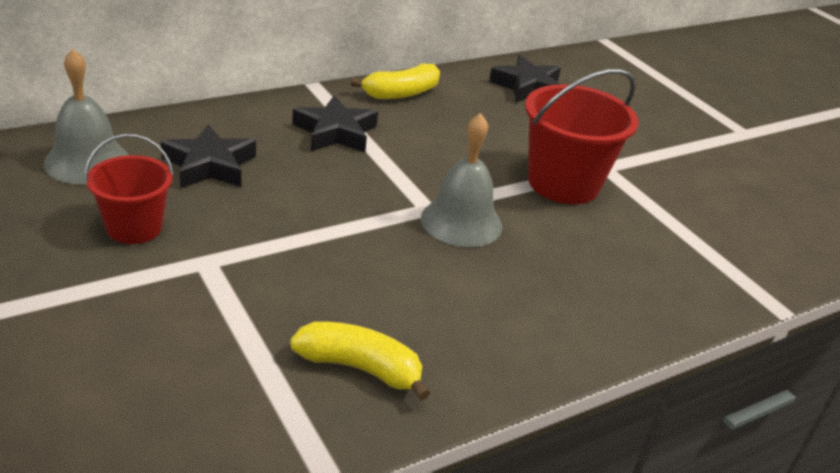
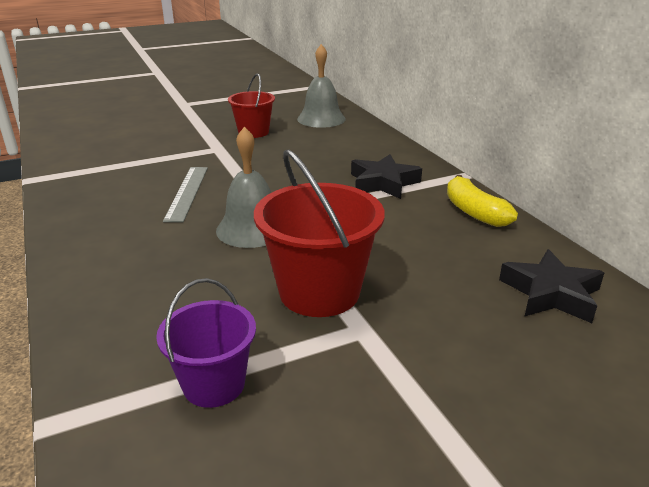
camera: 100 degrees right, 5 degrees down
black star [161,124,256,189] -> none
yellow banana [290,322,430,401] -> none
none -> purple bucket [156,278,256,408]
none -> grey ruler [163,167,208,223]

